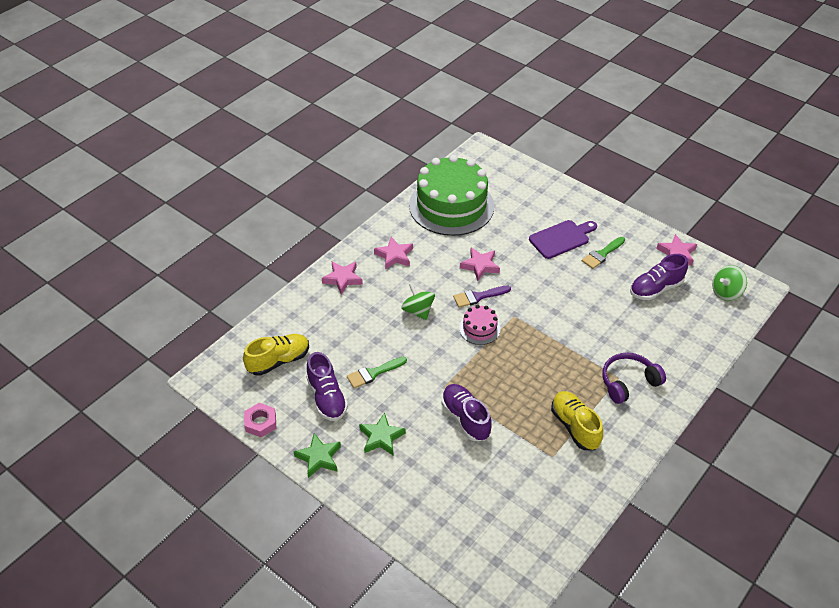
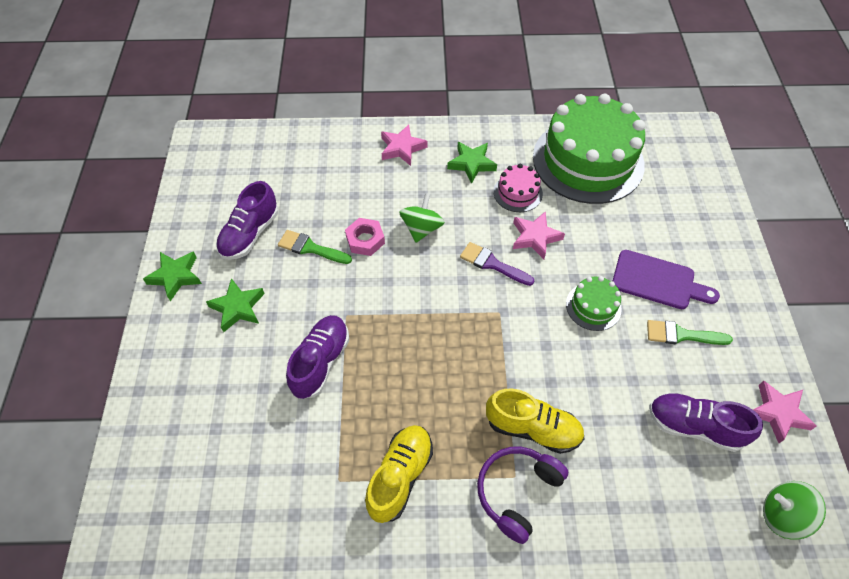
camera: 50 degrees right, 10 degrees up
yellow shoe [243,334,309,376] -> yellow shoe moved to [486,389,585,454]
pink nut [244,403,277,438] -> pink nut moved to [345,218,385,256]
pink star [374,237,413,269] -> green star [447,142,497,184]
pink cake [459,305,501,345] -> pink cake moved to [493,164,543,212]
purple headphones [602,353,666,404] -> purple headphones turned 75 degrees counterclockwise [477,447,568,544]
none -> green cake [566,276,622,331]

